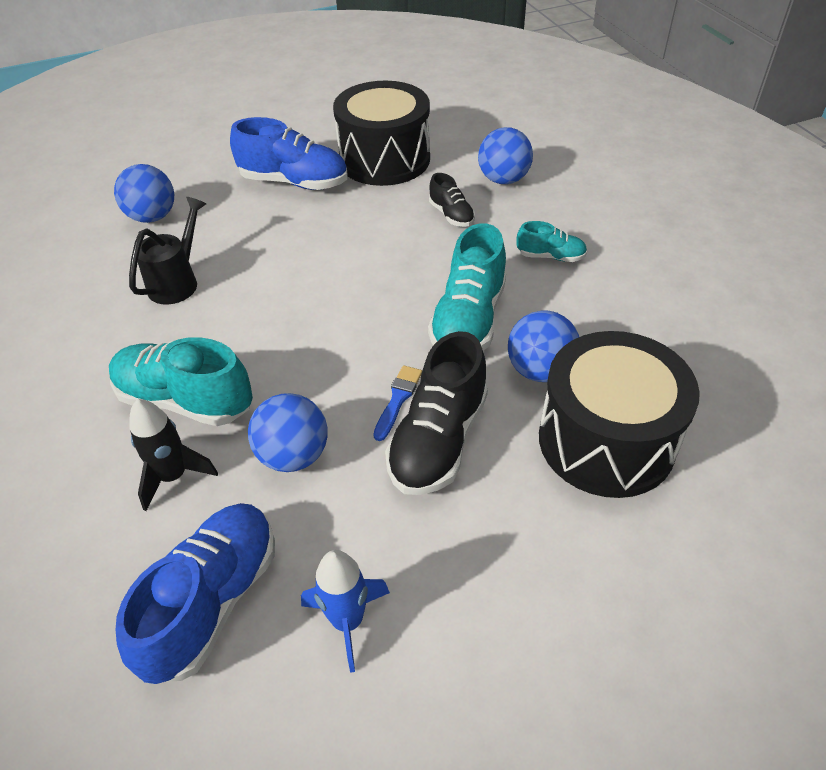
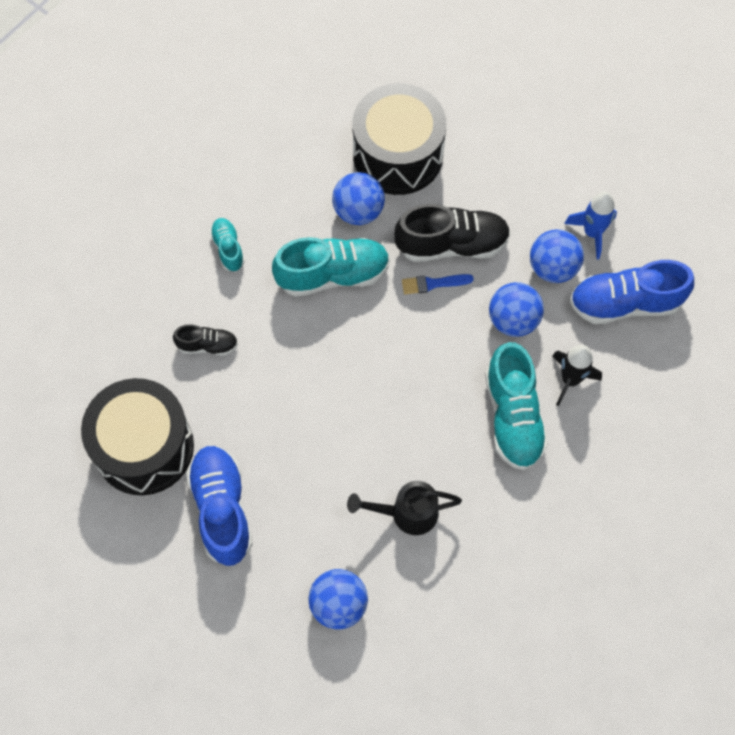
camera: 120 degrees left, 20 degrees up
black shoe [429,173,475,227] -> black shoe turned 60 degrees clockwise [173,324,238,356]
blue ball [478,127,533,184] -> blue ball moved to [530,229,584,283]

